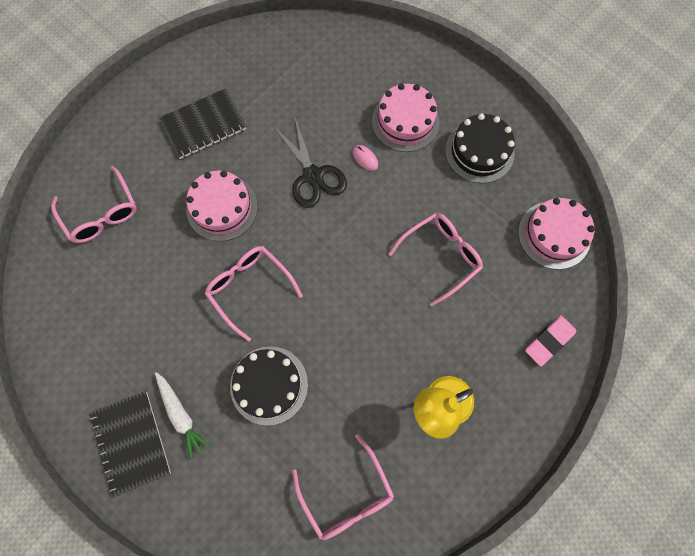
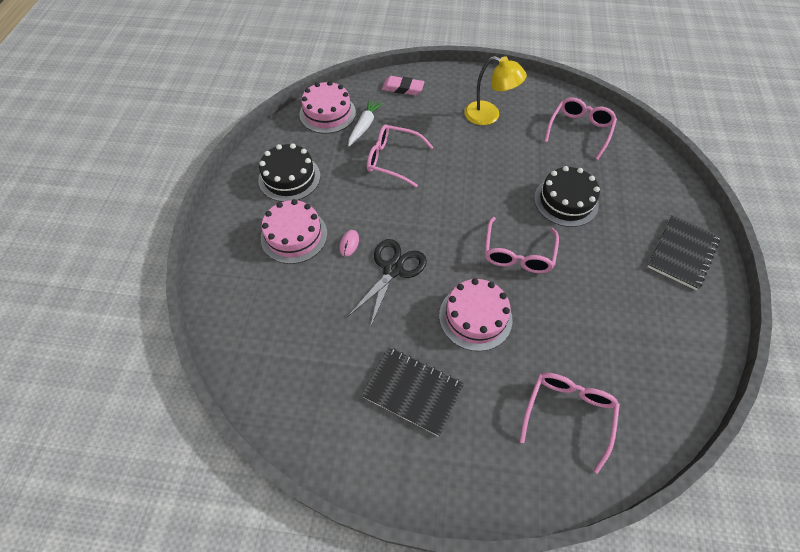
camera: 125 degrees left, 15 degrees down
white carrot [155,372,211,460] -> white carrot moved to [348,99,384,146]

